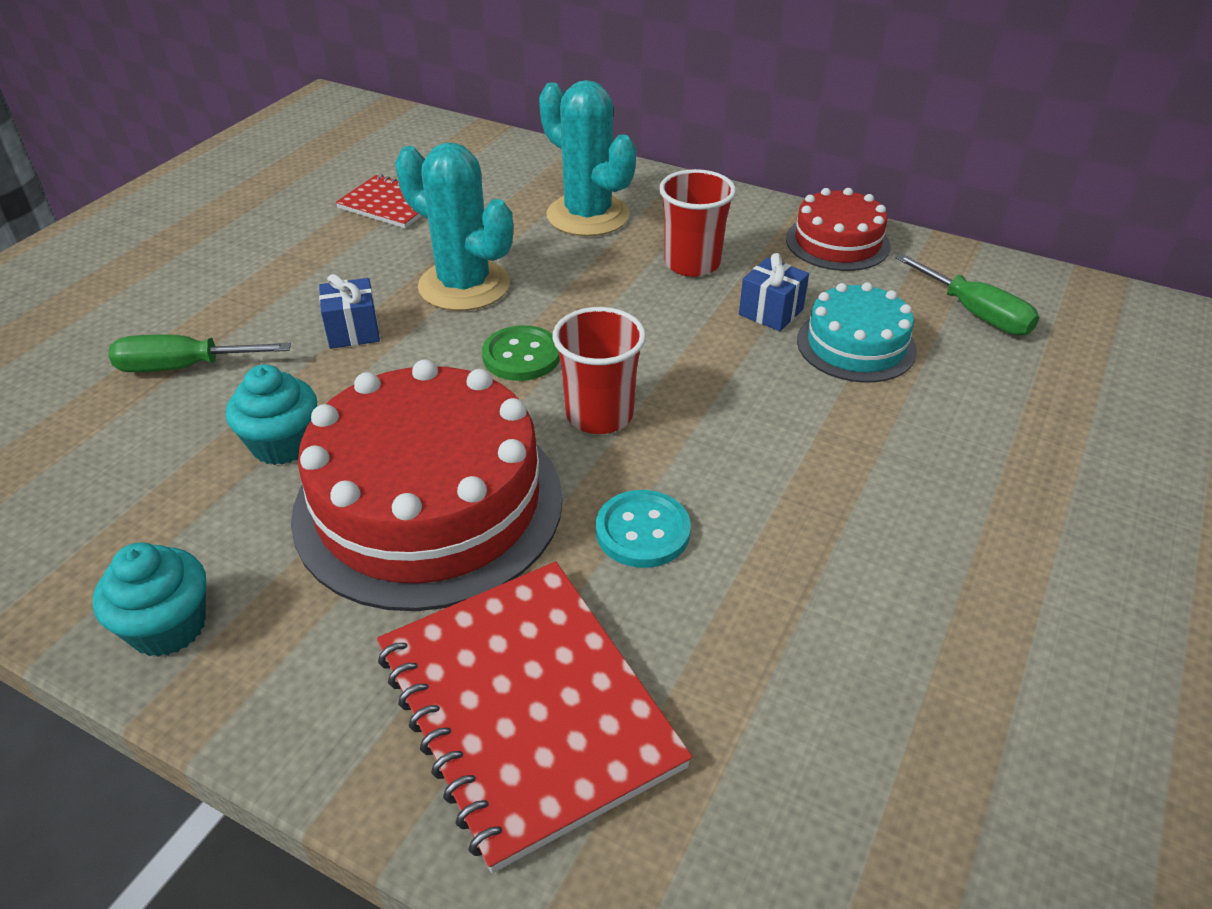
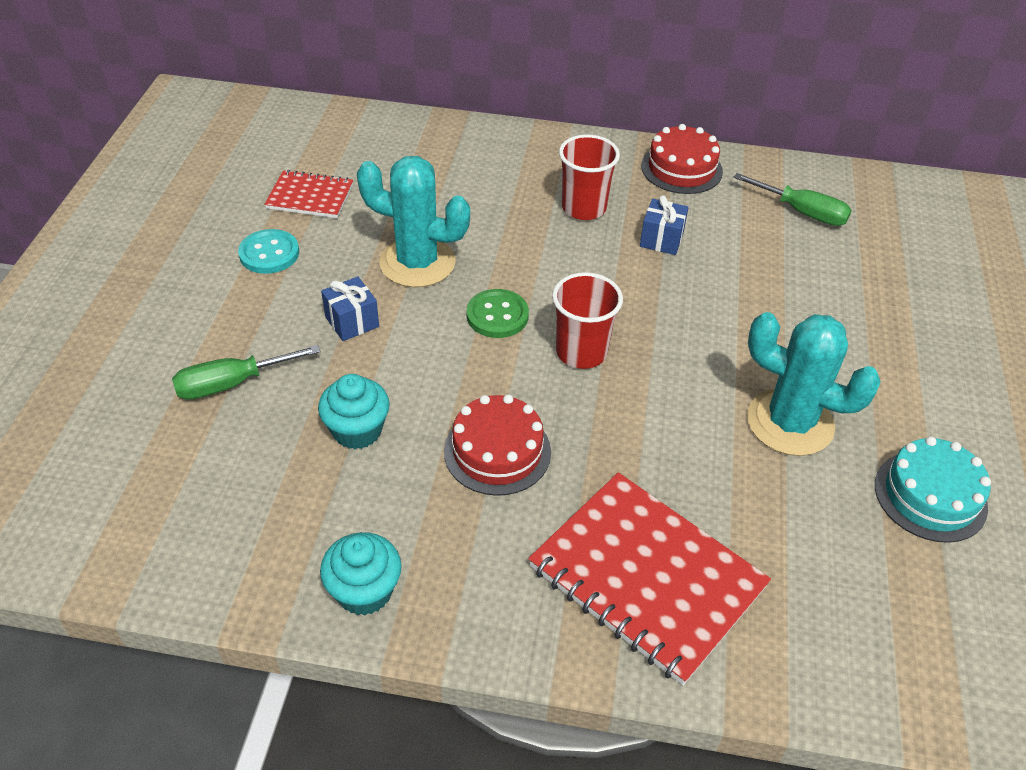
camera: 20 degrees left, 5 degrees up
red cake [291,359,563,611] -> red cake [444,394,551,496], size x0.53
turquoise cactus [539,80,636,236] -> turquoise cactus moved to [747,312,881,456]
turquoise button [596,490,691,568] -> turquoise button moved to [238,229,299,274]
turquoise cake [797,282,917,383] -> turquoise cake moved to [875,436,991,543]

